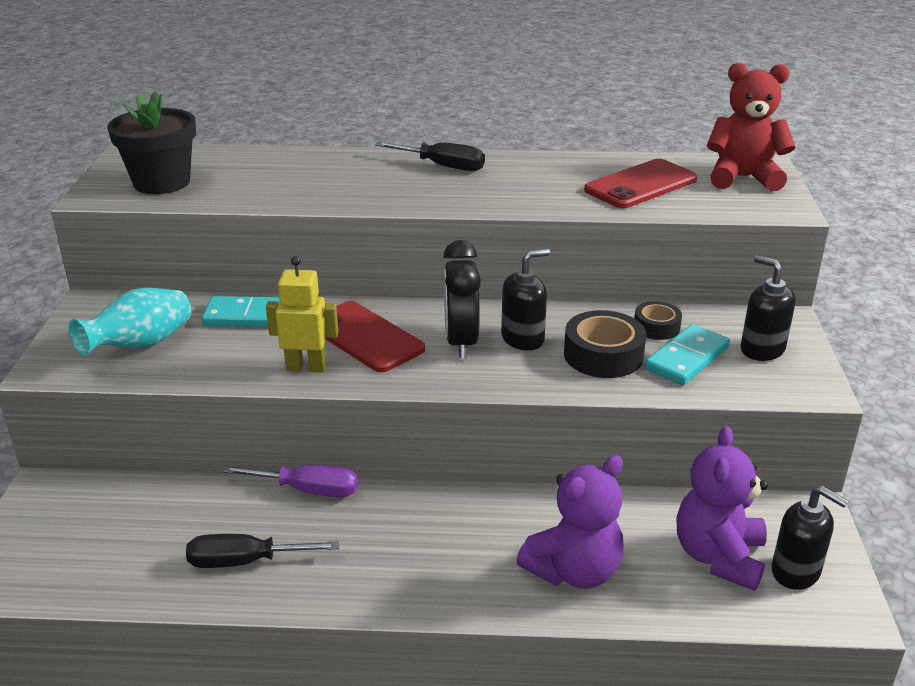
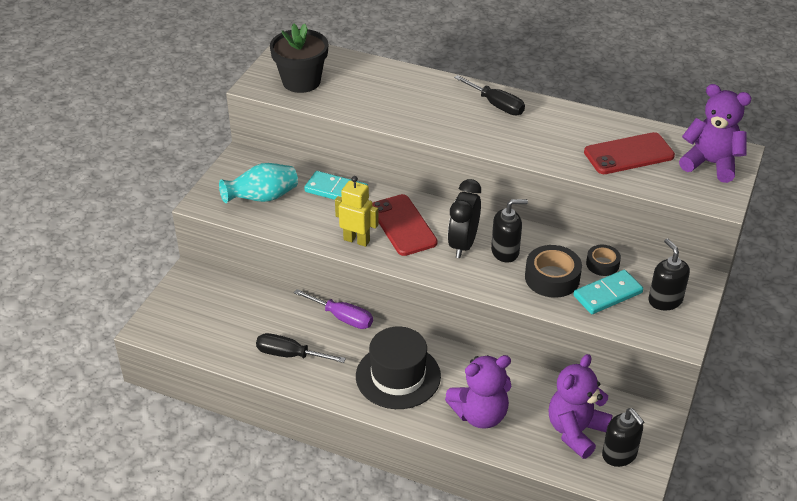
camera: 20 degrees right, 10 degrees up
red teddy bear [707,63,795,191] -> purple teddy bear [679,84,752,183]
none -> black hat [356,327,441,409]

